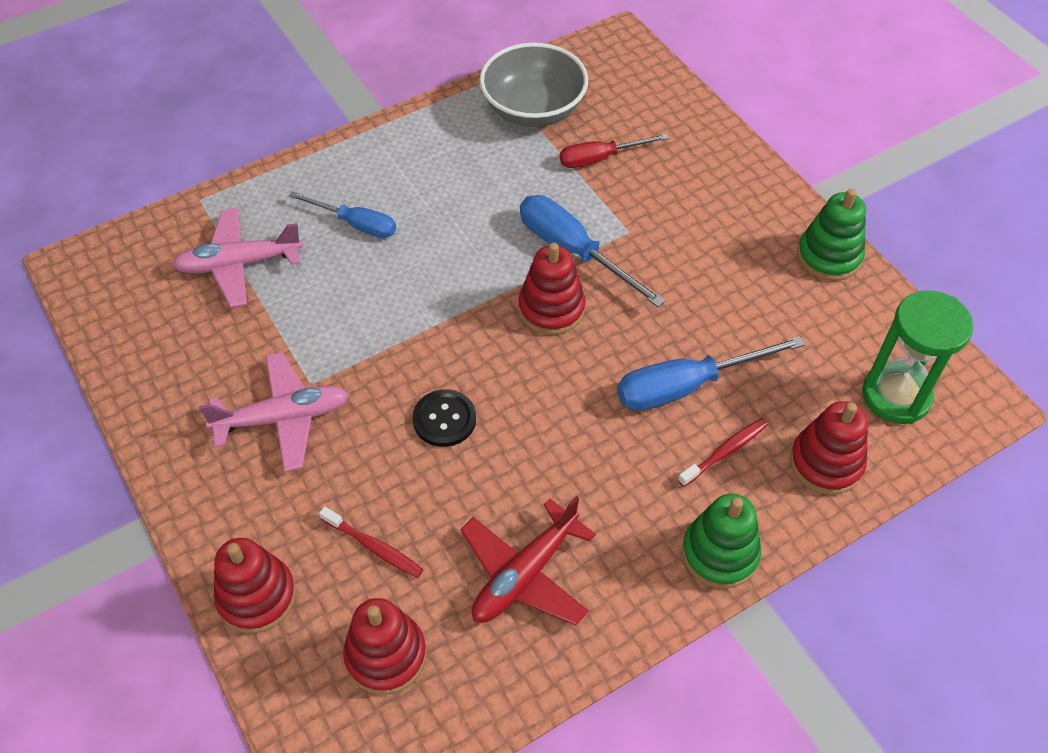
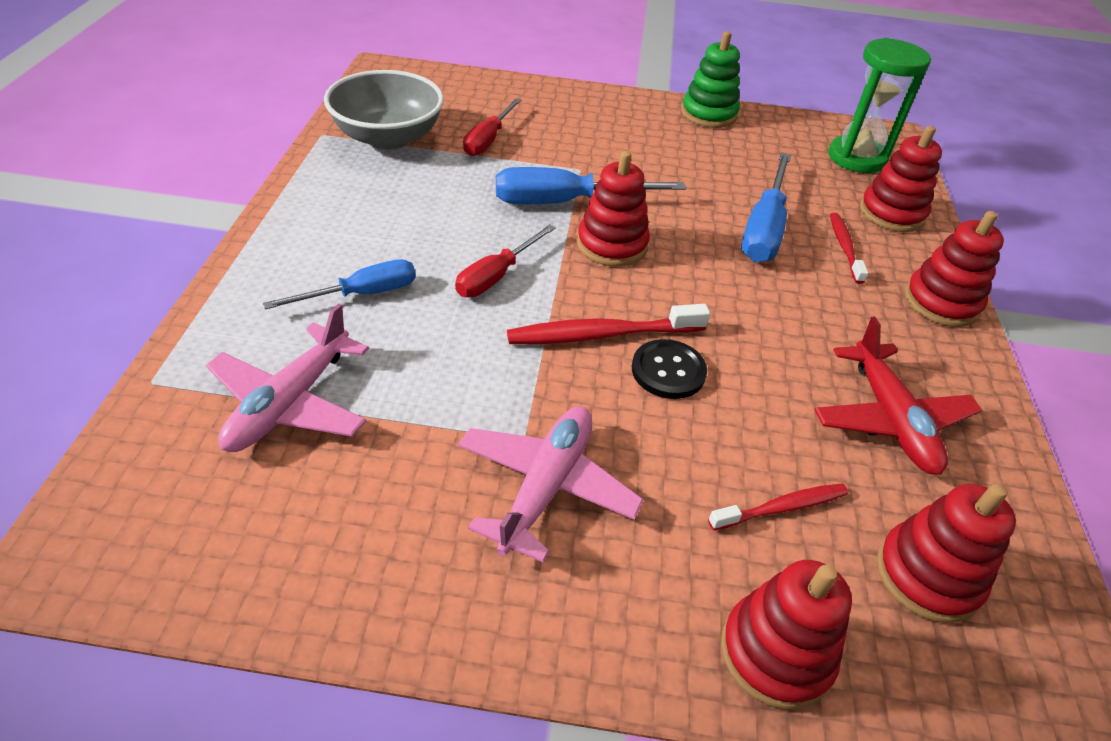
camera: 55 degrees left, 10 degrees down
green stacking toy [682,493,761,589] -> red stacking toy [905,211,1004,327]
none -> red screwdriver [455,224,556,297]
none -> red toothbrush [507,304,710,344]

